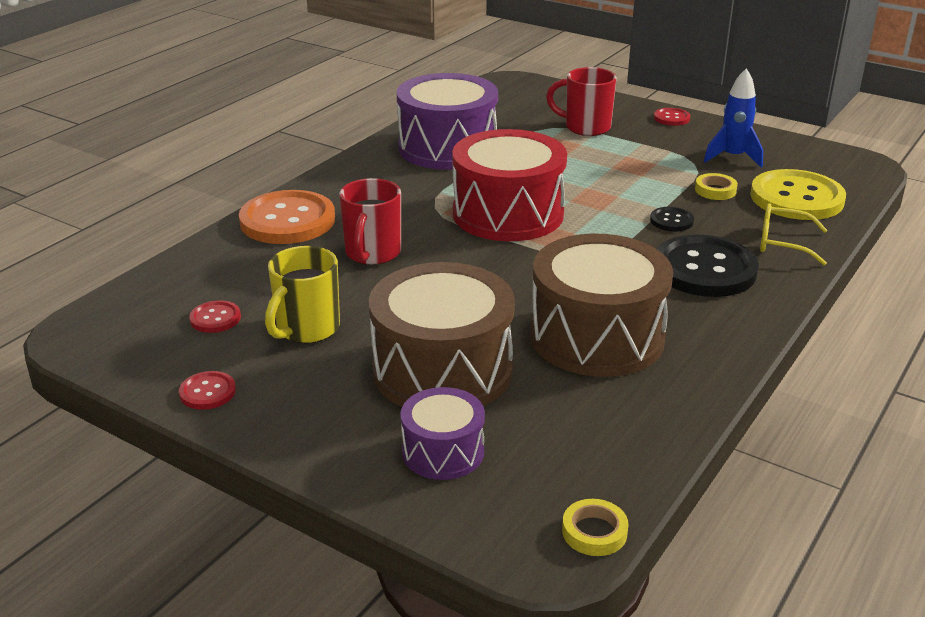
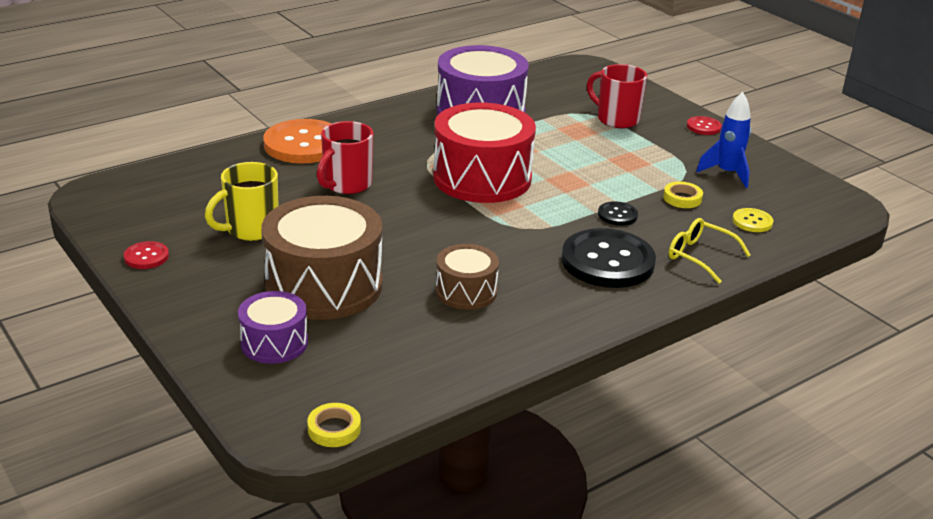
camera: 20 degrees right, 0 degrees up
red button [189,300,241,333] -> none
brown drum [530,234,673,377] -> brown drum [436,244,499,310], size x0.53
yellow button [750,169,846,220] -> yellow button [732,208,773,232], size x0.46

